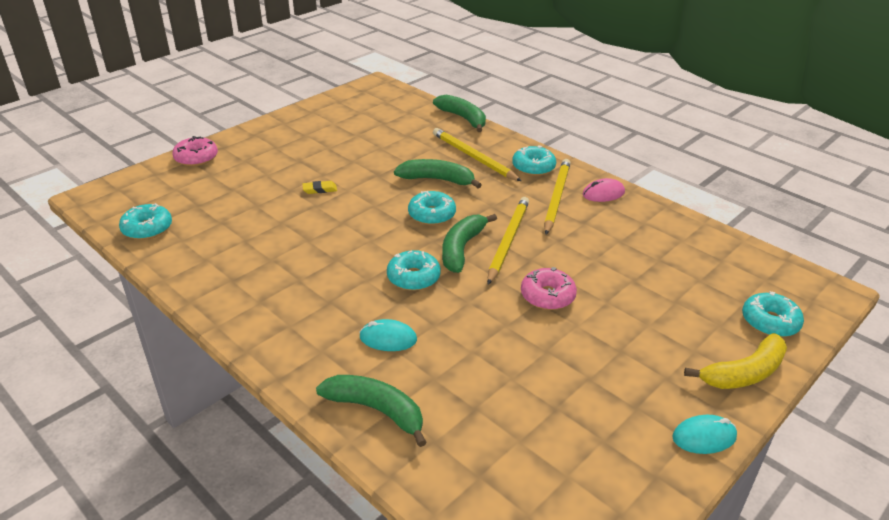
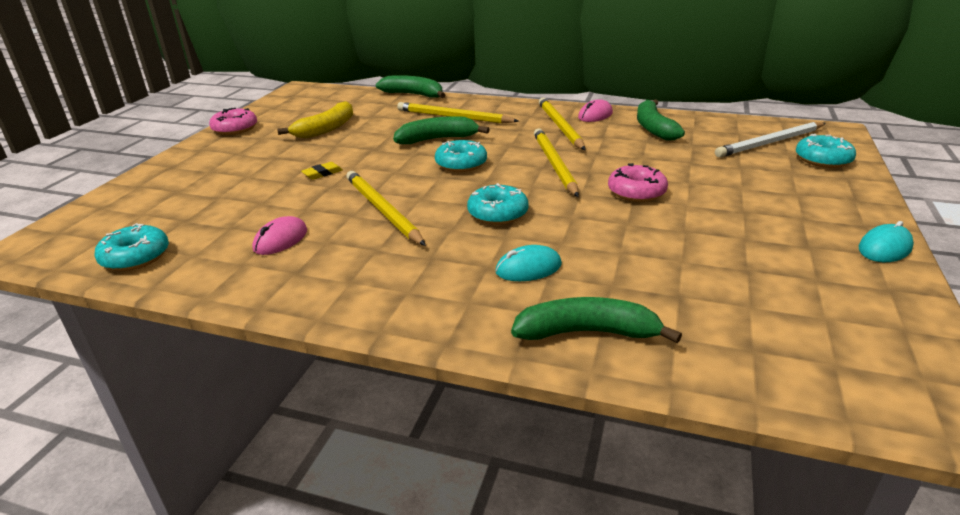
camera: 25 degrees left, 5 degrees down
pink donut [172,136,218,166] -> pink donut moved to [209,108,257,135]
green banana [442,214,497,273] -> green banana moved to [637,99,685,141]
turquoise donut [512,145,556,176] -> none
yellow banana [684,333,787,389] -> yellow banana moved to [277,101,353,138]
none -> pink mouse [252,216,307,255]
none -> yellow pencil [346,171,426,246]
none -> white pencil [715,122,826,158]

